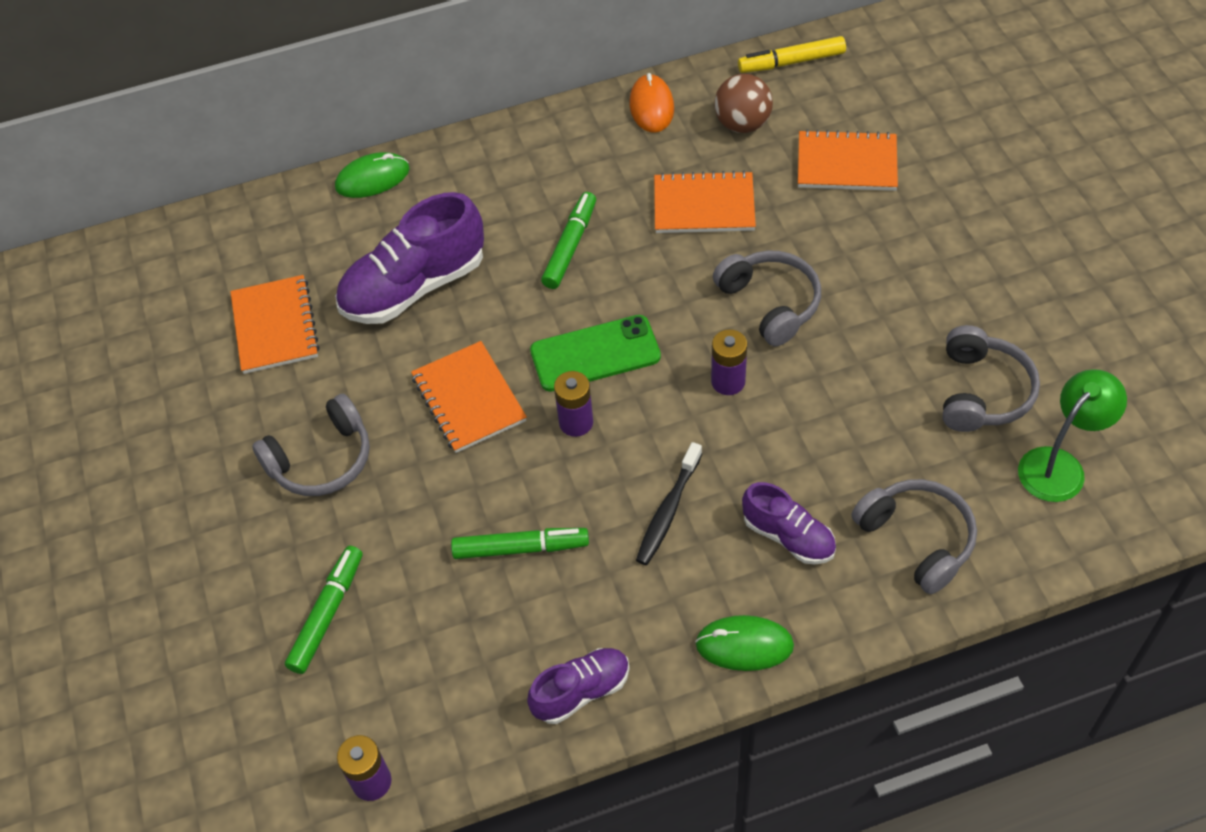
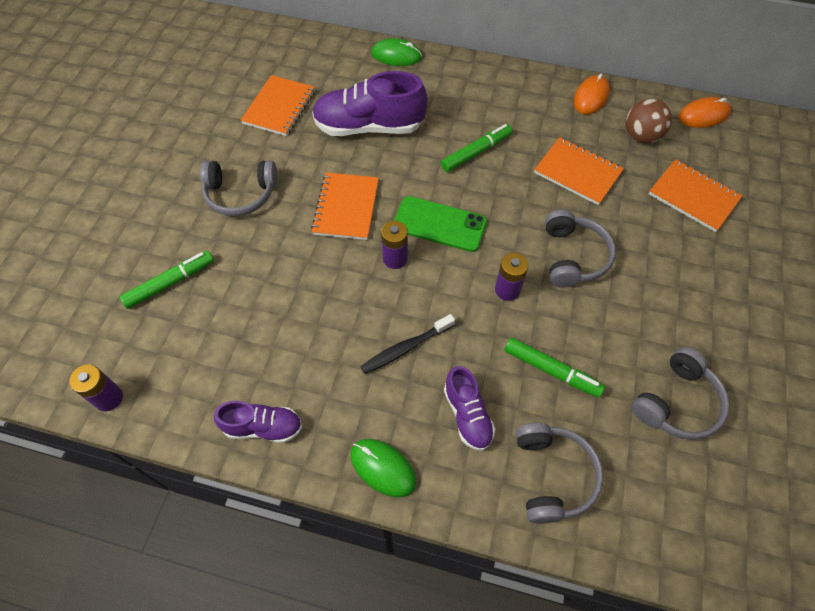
camera: 30 degrees right, 5 degrees up
green marker [451,528,589,559] -> green marker moved to [504,337,605,398]
yellow marker [738,36,846,73] -> orange mouse [679,97,731,128]
green lamp [1018,369,1127,502] -> none

